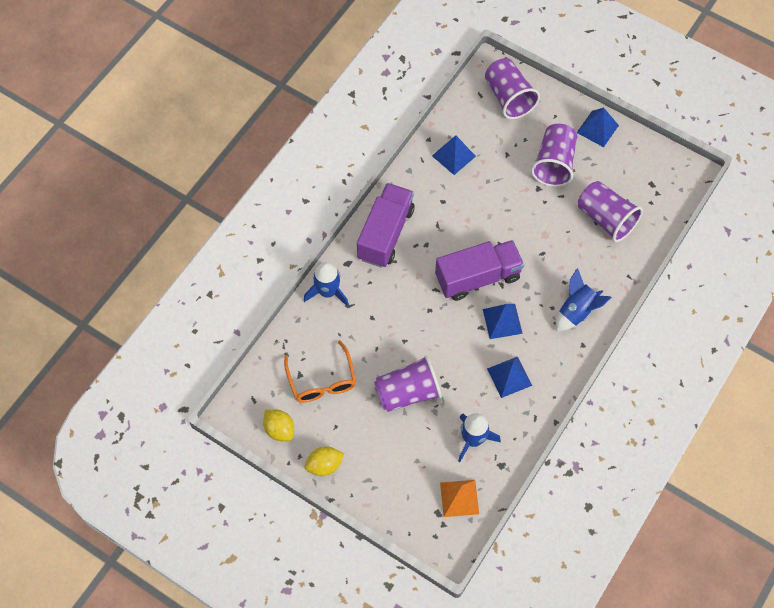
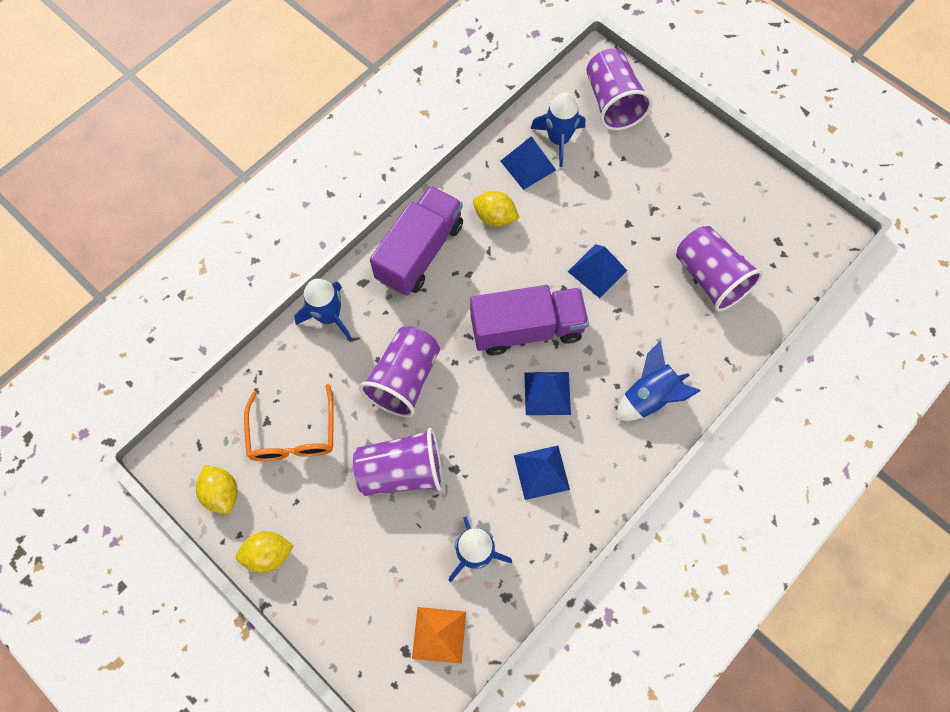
camera: 10 degrees right, 5 degrees up
purple cup [531,124,577,187] -> purple cup moved to [359,326,440,417]
blue pyramid [577,108,619,147] -> blue pyramid moved to [568,244,627,298]
none -> yellow lemon [473,191,520,227]
none -> blue rocket [530,93,585,167]

